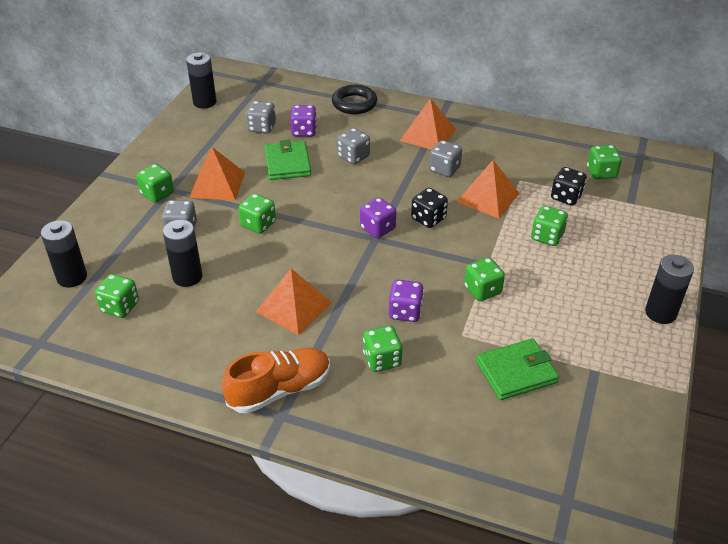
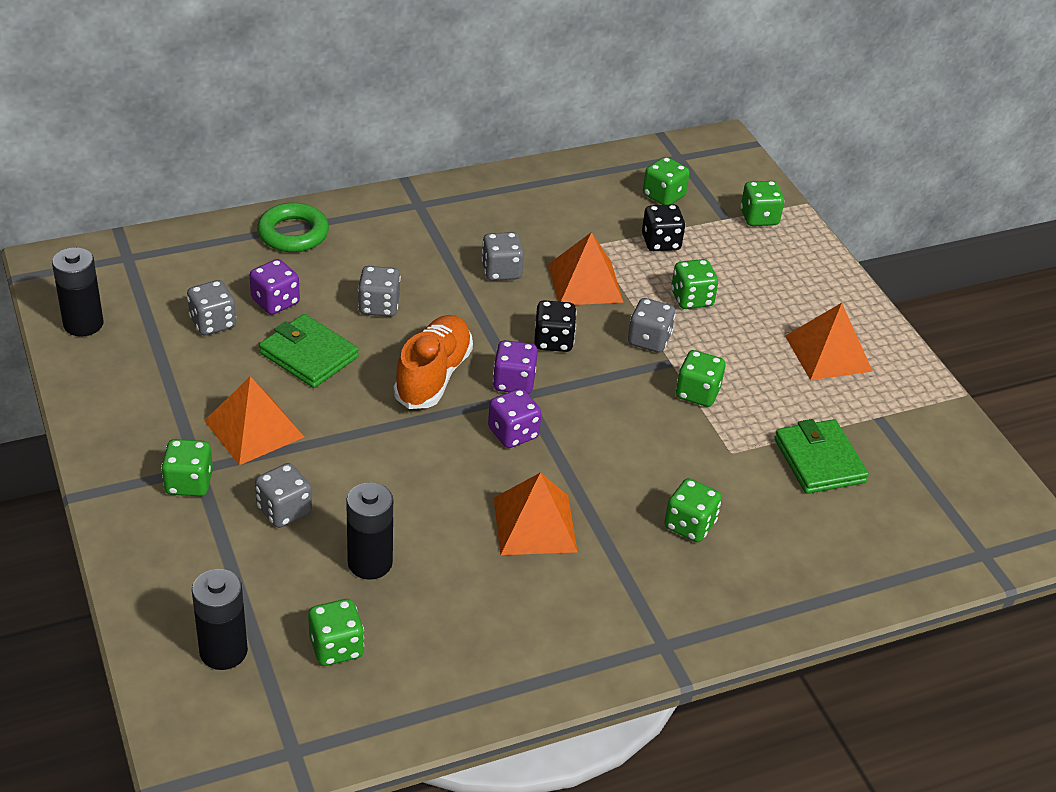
camera: 45 degrees left, 0 degrees up
orange shoe [222,348,330,414] -> orange shoe moved to [393,315,473,409]
green dice [238,193,276,234] -> green dice moved to [740,181,785,226]
black ring [332,85,377,114] -> green ring [257,203,329,252]
purple dice [389,280,424,322] -> purple dice moved to [488,389,542,448]
orange pyramid [400,98,456,150] -> orange pyramid moved to [785,303,872,380]
green wallet [476,338,559,400] -> green wallet turned 45 degrees counterclockwise [774,419,869,494]
black battery [645,255,694,324] -> none
none -> grey dice [628,298,676,353]

